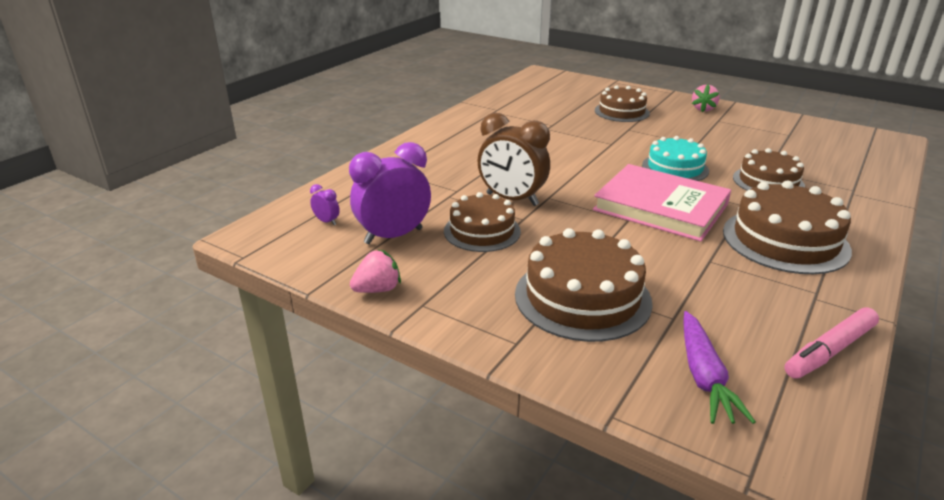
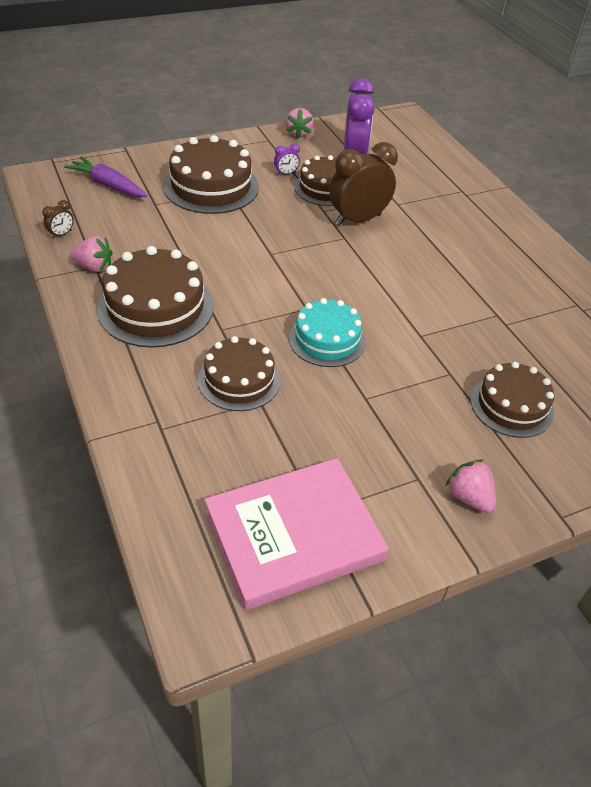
camera: 120 degrees right, 15 degrees up
purple clock [310,184,340,225] -> purple clock moved to [274,144,300,175]
pink book [593,164,731,242] -> pink book moved to [204,458,389,610]
pink marker [784,308,879,379] -> brown clock [42,200,74,239]
none -> pink strawberry [70,236,113,272]

